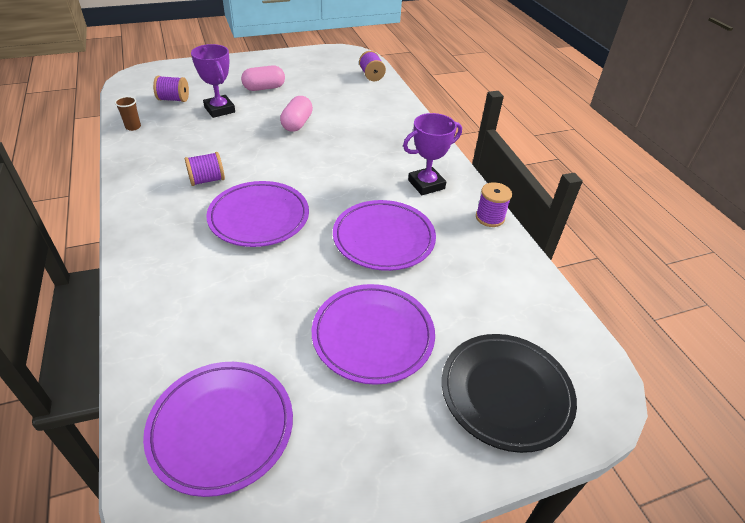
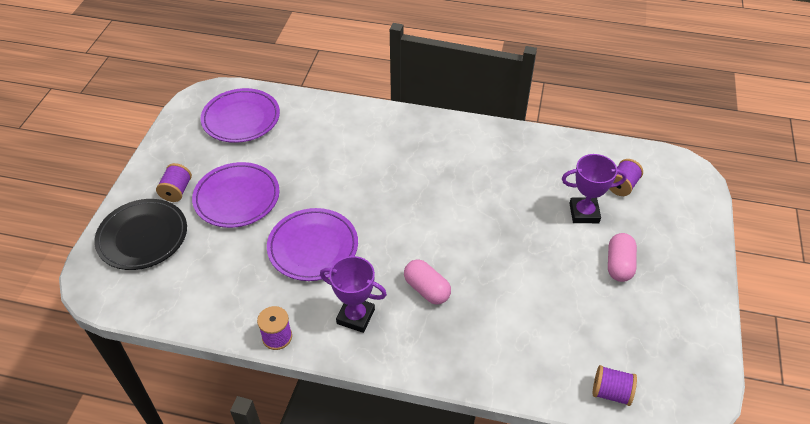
camera: 125 degrees right, 5 degrees up
brown cup [115,96,141,131] -> none
purple spool [185,152,225,186] -> purple spool moved to [156,163,192,202]
purple plate [206,181,309,247] -> none
pink capsule [280,96,313,132] -> pink capsule moved to [404,259,451,305]
purple trophy [403,113,462,195] -> purple trophy turned 75 degrees counterclockwise [320,256,387,333]

